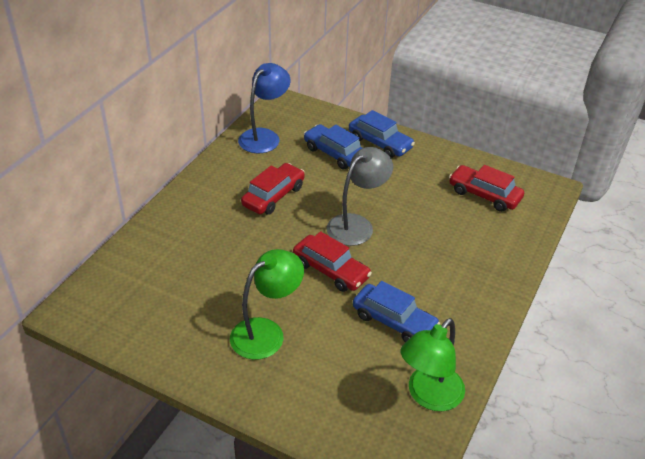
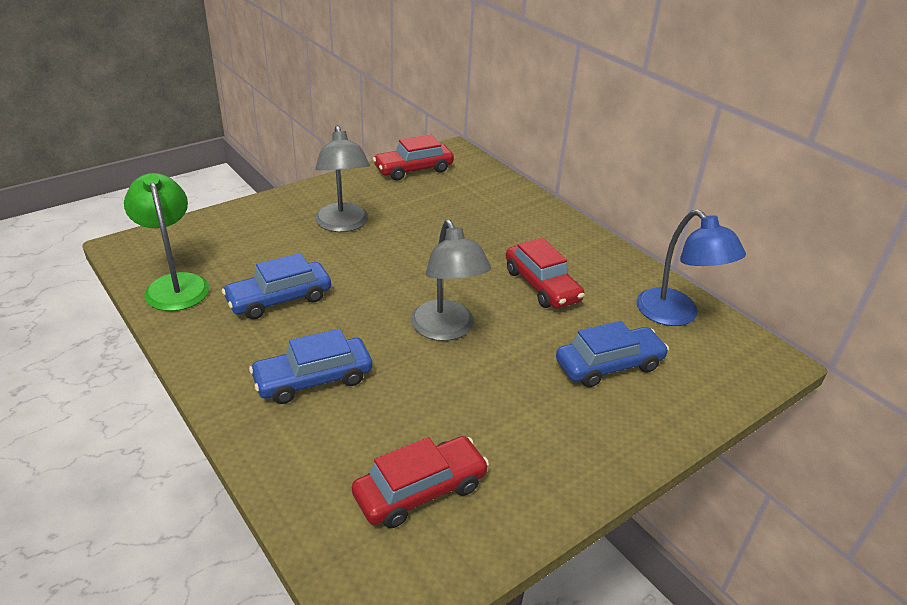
camera: 115 degrees right, 5 degrees down
green lamp [230,249,304,360] -> grey lamp [315,125,370,232]
red car [293,231,372,292] -> red car moved to [373,135,454,180]
blue car [349,110,415,158] -> blue car moved to [249,328,372,404]

